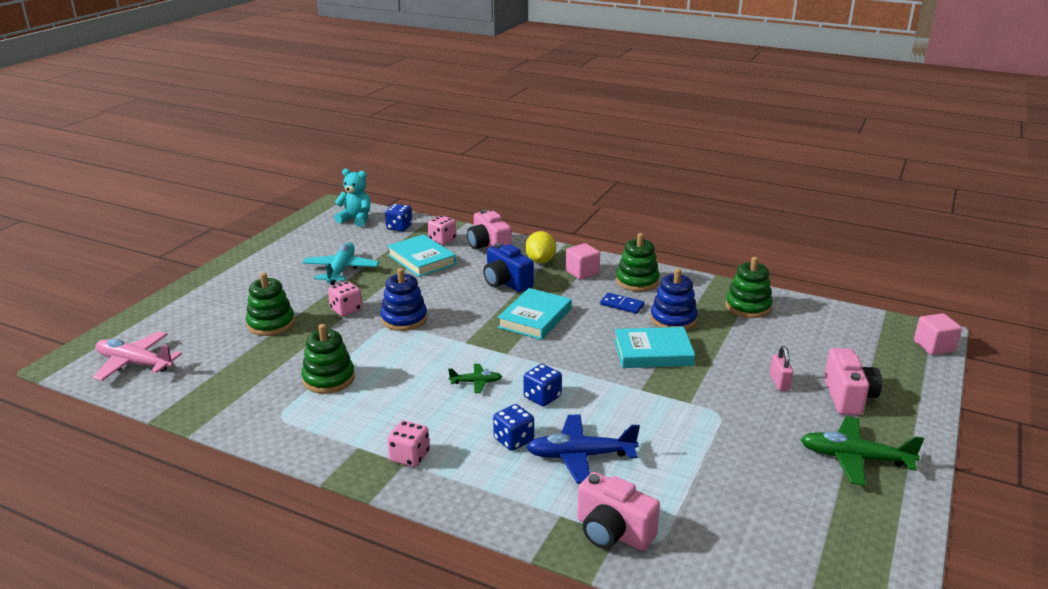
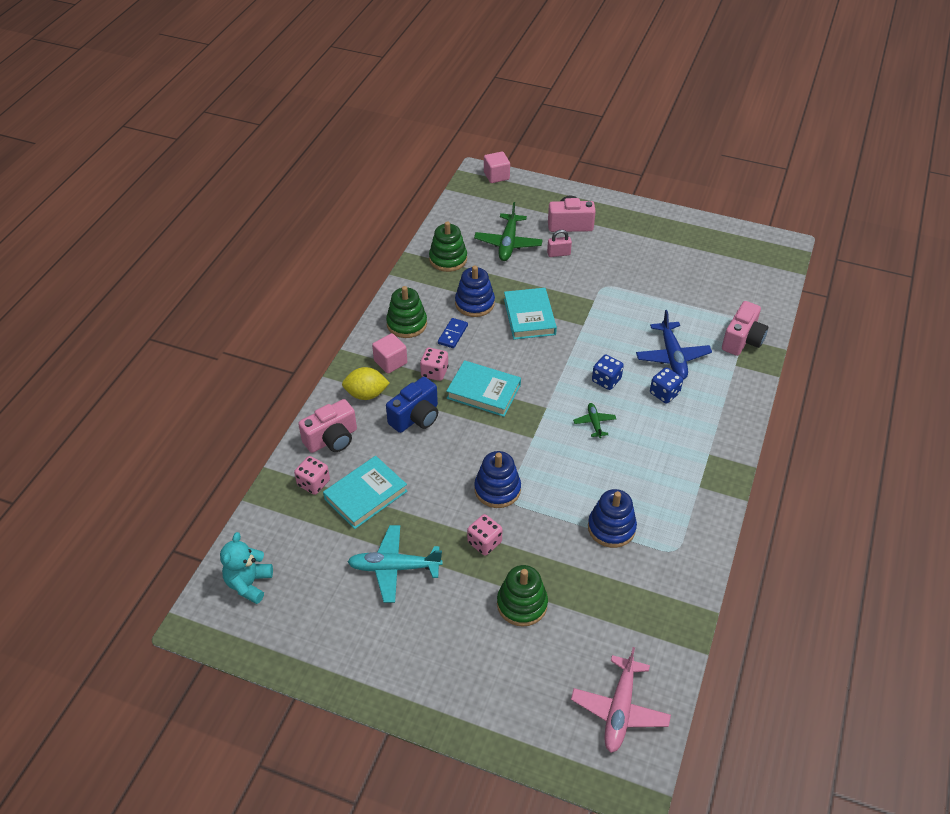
camera: 95 degrees left, 20 degrees up
green stacking toy [301,324,355,394] -> blue stacking toy [588,489,637,548]
blue dice [385,204,412,231] -> none
pink dice [387,421,430,467] -> pink dice moved to [420,348,449,381]
green plane [800,417,924,486] -> green plane moved to [474,202,543,261]

